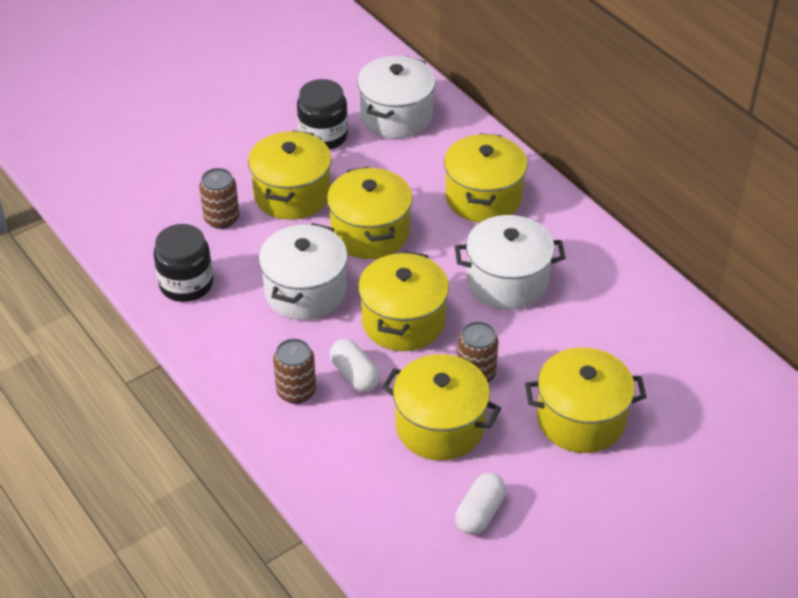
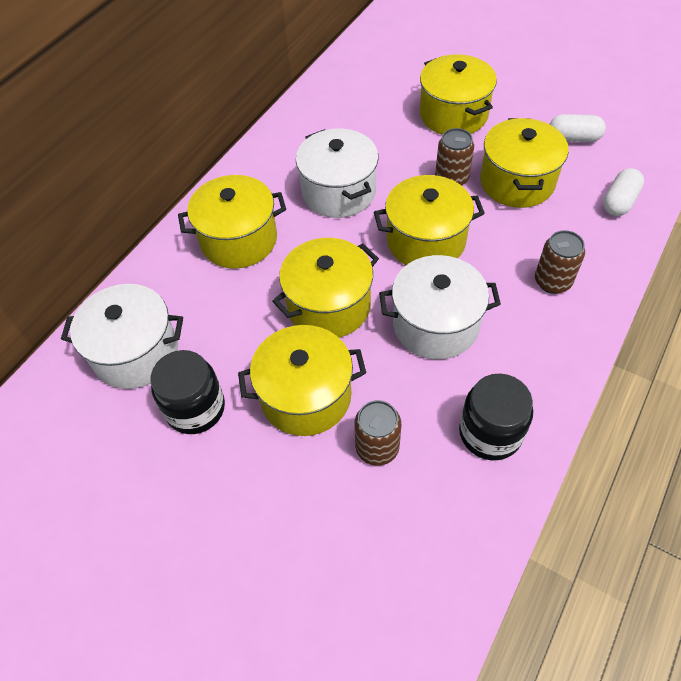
camera: 110 degrees left, 10 degrees up
white capsule [330,339,380,392] -> white capsule moved to [603,168,644,216]

